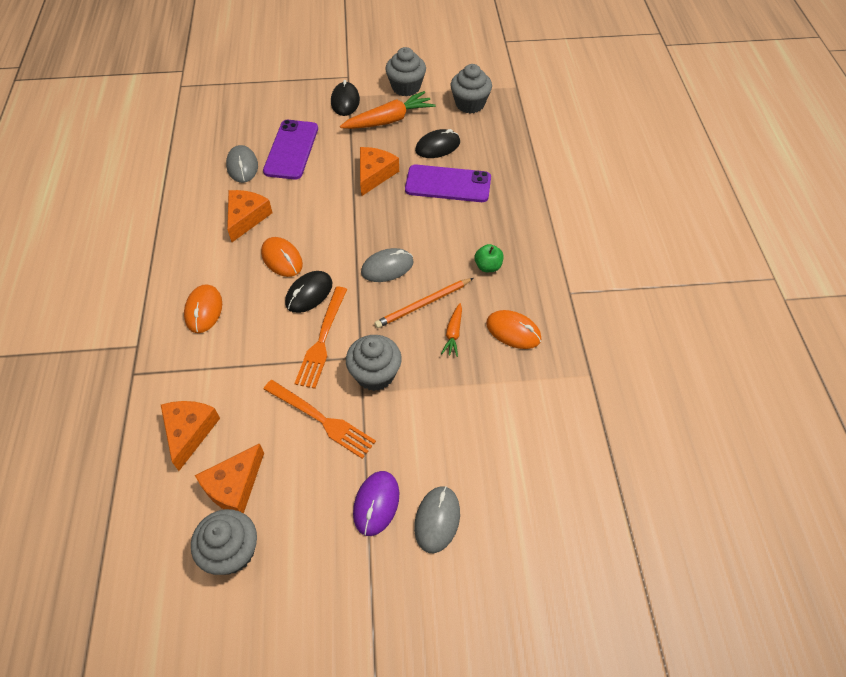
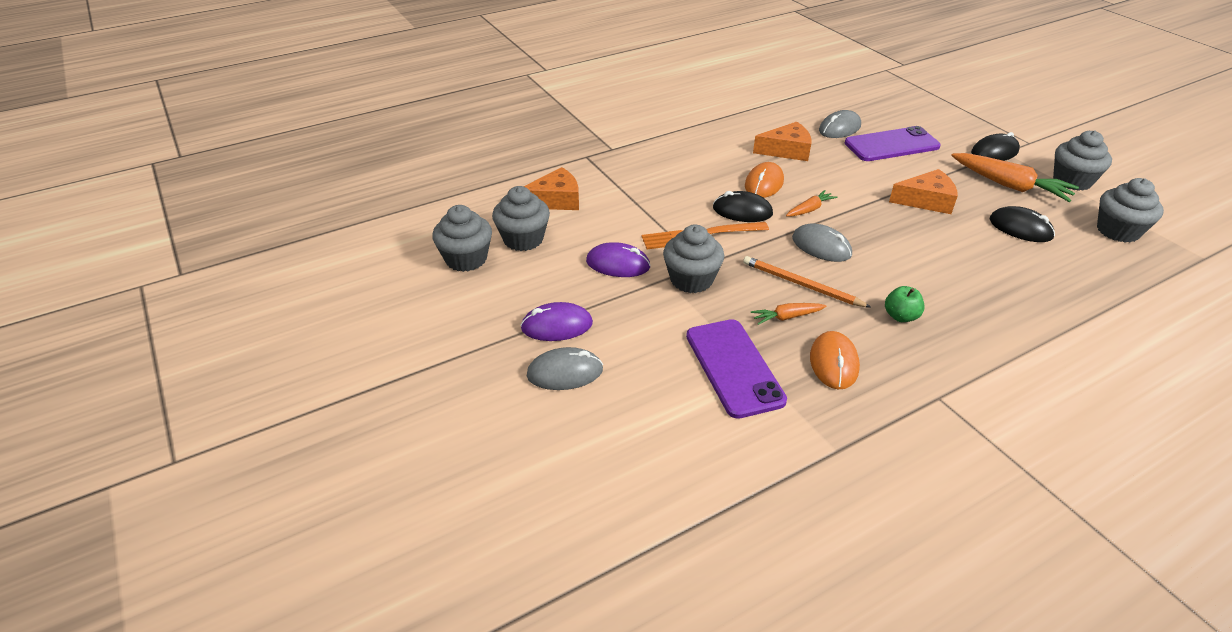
camera: 65 degrees right, 15 degrees down
orange mouse [184,284,222,333] -> none
orange cheese [195,443,264,513] -> grey cupcake [492,186,550,251]
orange fork [264,380,376,459] -> purple mouse [586,242,651,277]
purple phone [405,165,491,202] -> purple phone moved to [686,319,787,419]
none -> orange carrot [786,190,837,217]

